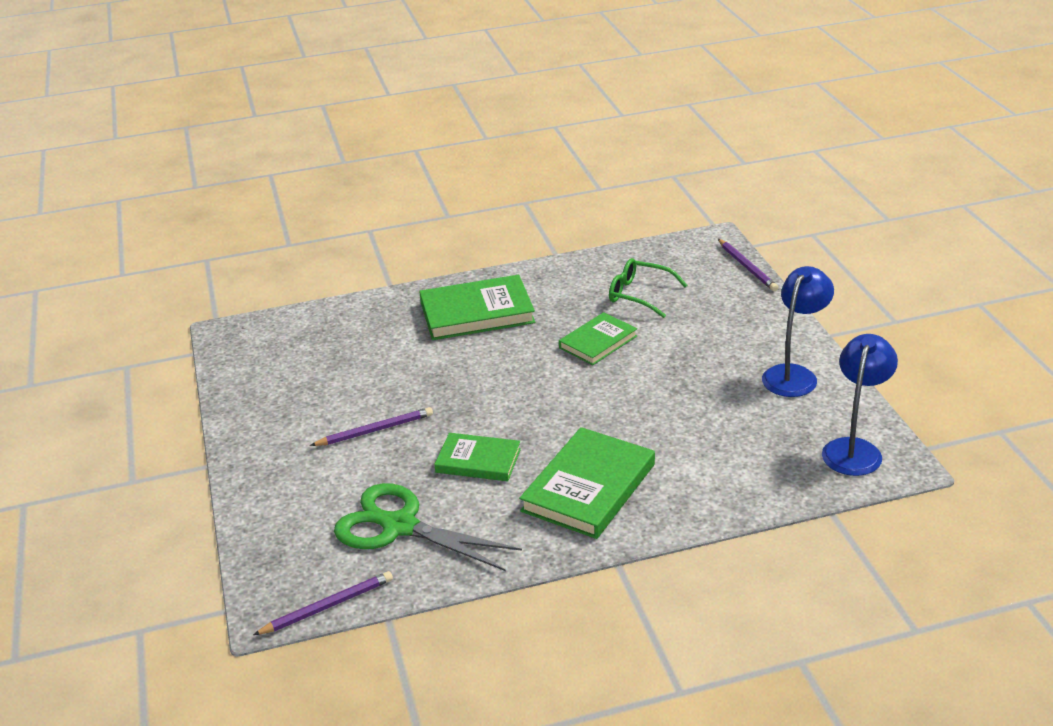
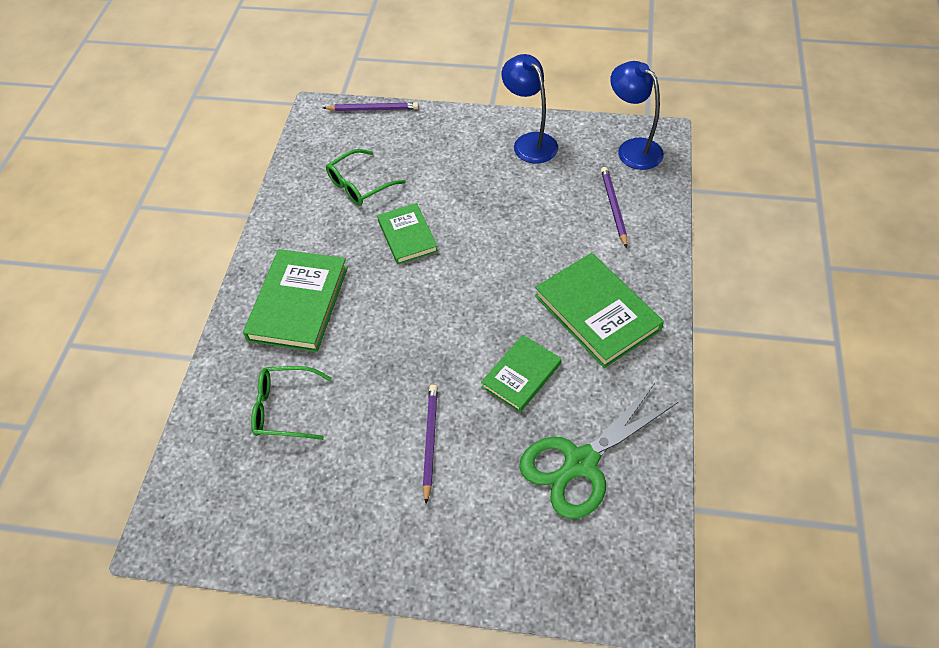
camera: 65 degrees left, 20 degrees up
purple pencil [253,571,393,635] -> purple pencil moved to [601,167,627,248]
none -> green glasses [251,366,332,440]

